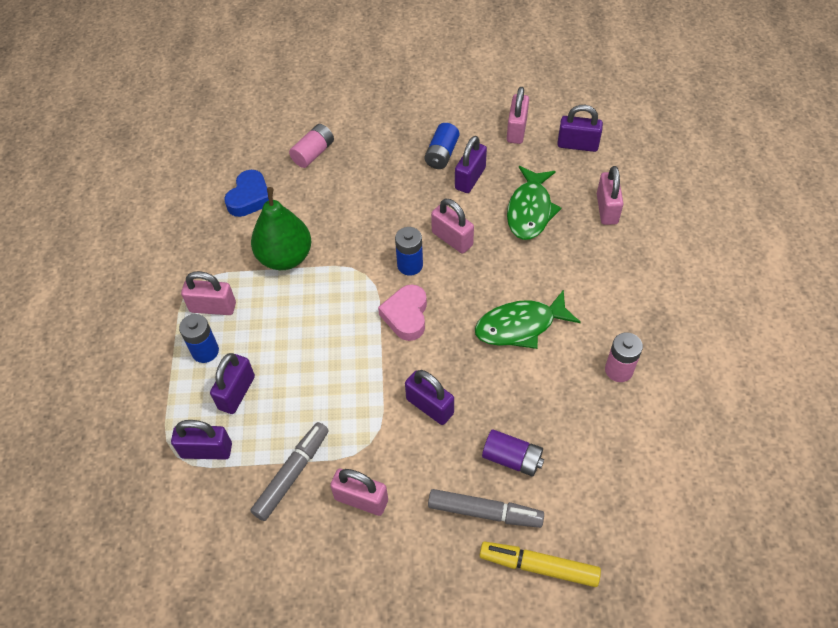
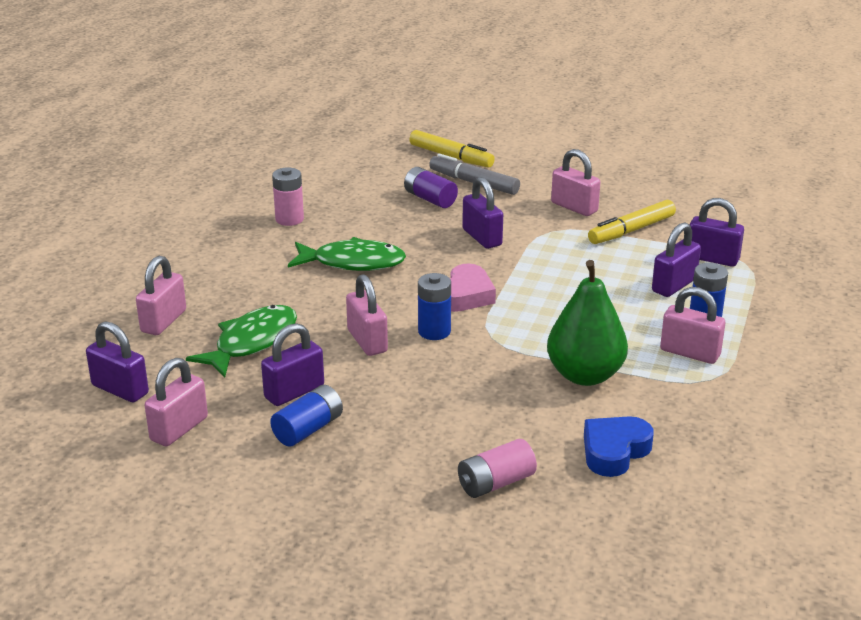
camera: 160 degrees left, 25 degrees down
grey marker [250,422,329,521] -> yellow marker [588,200,676,244]

